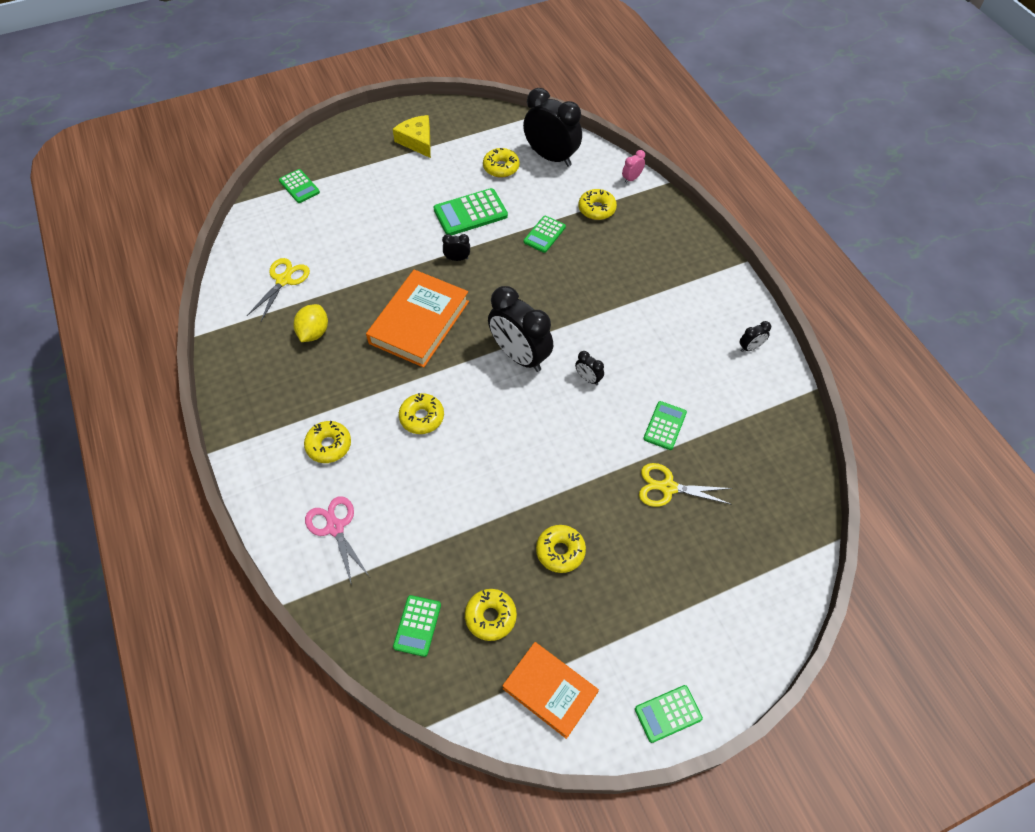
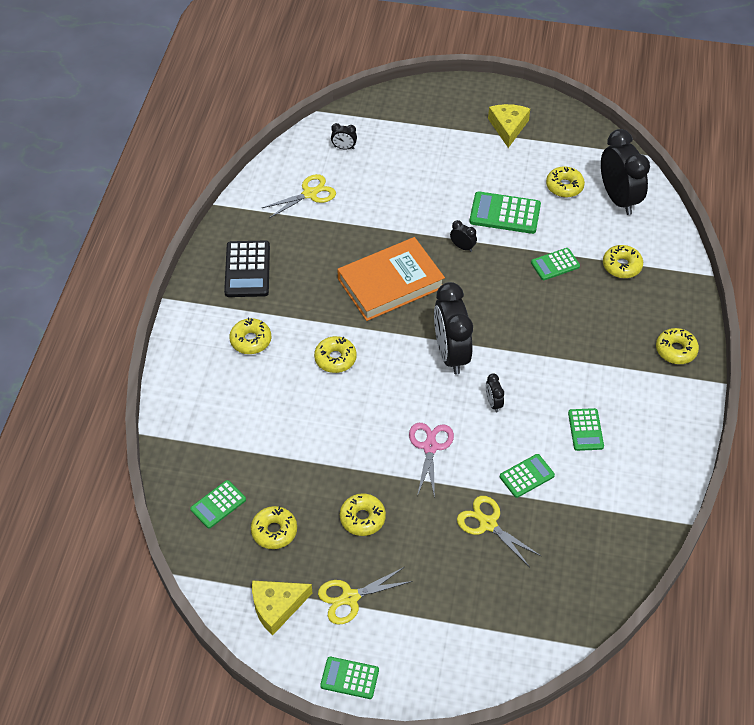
camera: 35 degrees right, 5 degrees down
green calculator [279,169,320,203] -> green calculator moved to [568,408,604,451]
yellow lemon [294,304,328,342] -> none
pink scissors [305,496,369,585] -> pink scissors moved to [409,423,454,498]
orange book [502,642,599,739] -> yellow cheese [252,580,312,636]
pink clock [622,150,645,183] -> none
black clock [740,321,771,352] -> black clock moved to [331,123,357,150]
none -> black calculator [224,241,270,297]
none -> yellow scissors [318,567,413,624]
none -> yellow donut [656,328,699,364]

